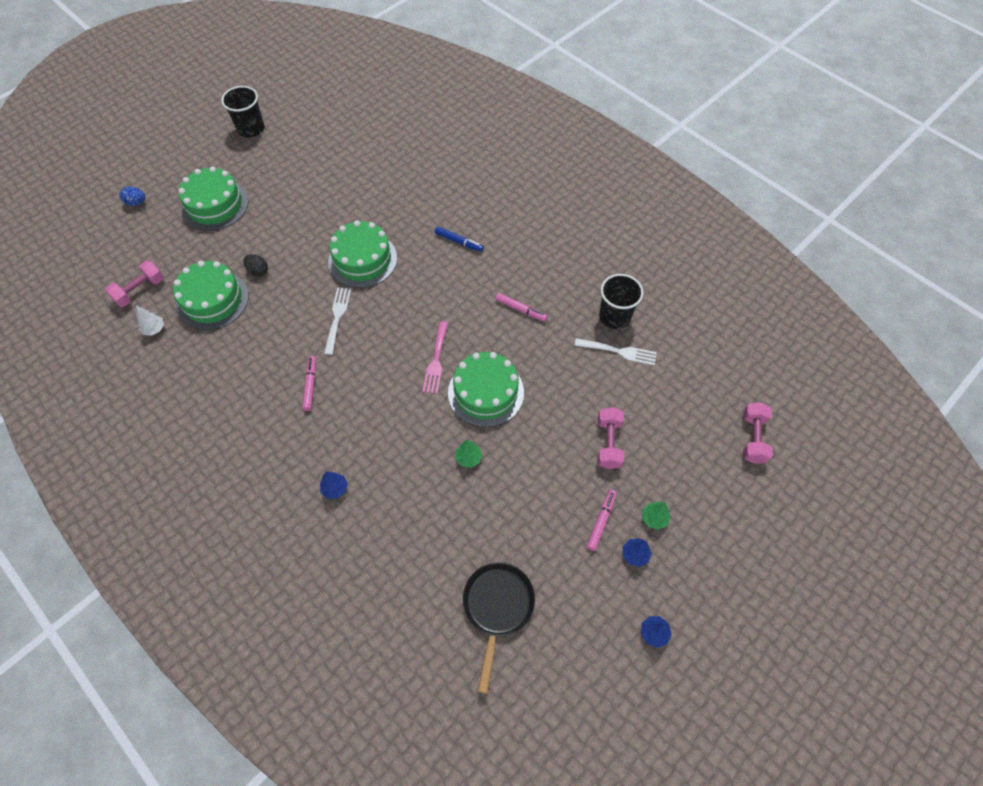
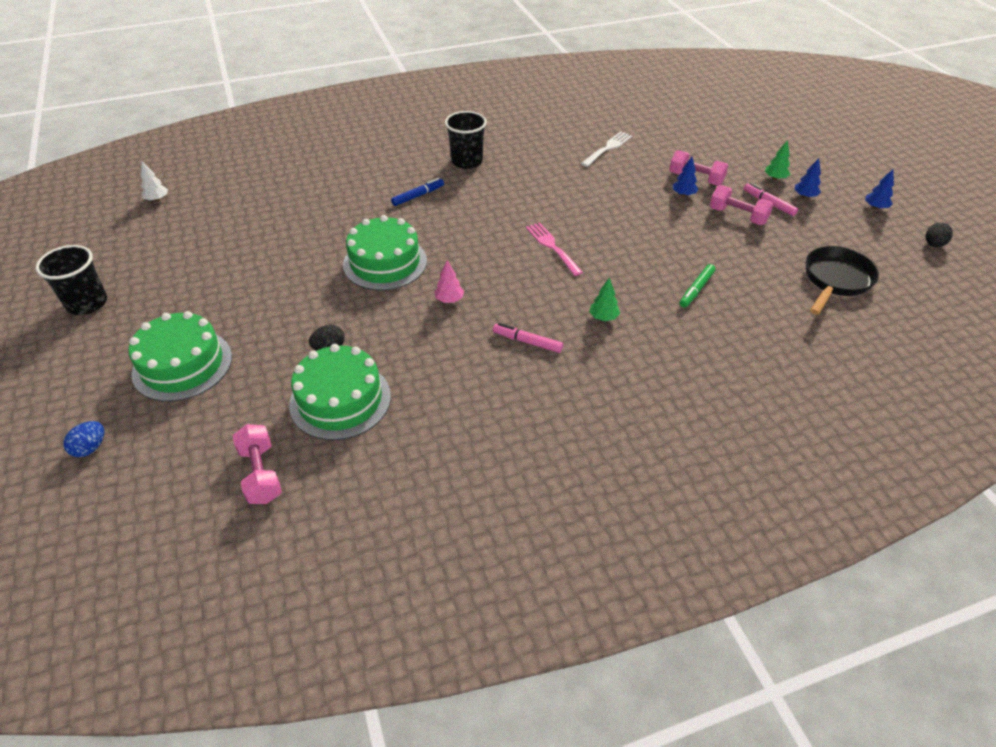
camera: 65 degrees left, 15 degrees down
white tree [136,306,164,336] -> white tree moved to [141,161,168,201]
blue tree [320,471,348,499] -> blue tree moved to [673,157,698,196]
white fork [324,287,351,355] -> pink tree [434,260,464,303]
pink fork [422,321,448,394] -> pink fork turned 150 degrees counterclockwise [526,222,583,276]
green cake [448,352,524,427] -> none
green tree [455,440,482,468] -> green tree moved to [589,277,620,321]
black pan [463,562,535,694] -> black pan turned 90 degrees clockwise [806,246,879,315]
pink marker [495,293,548,322] -> none
black cup [599,274,644,329] -> black cup moved to [445,111,487,169]
pink dumbbell [743,402,773,463] -> pink dumbbell moved to [710,185,773,225]
none -> green marker [680,264,715,308]
none -> black egg [926,222,953,247]

